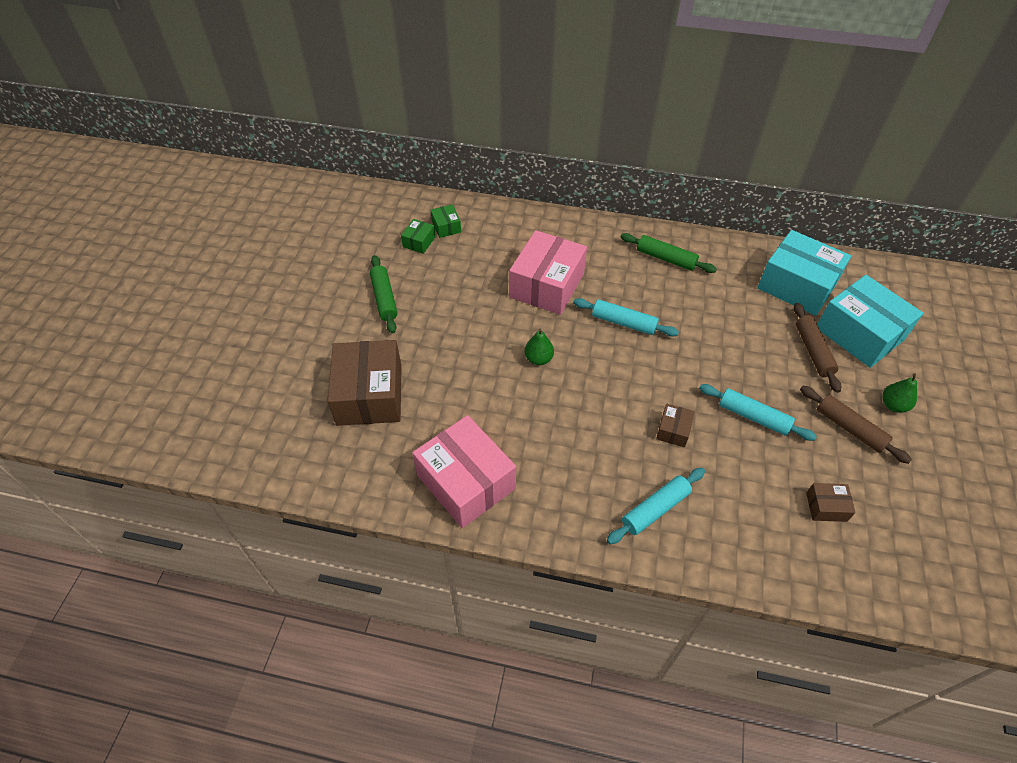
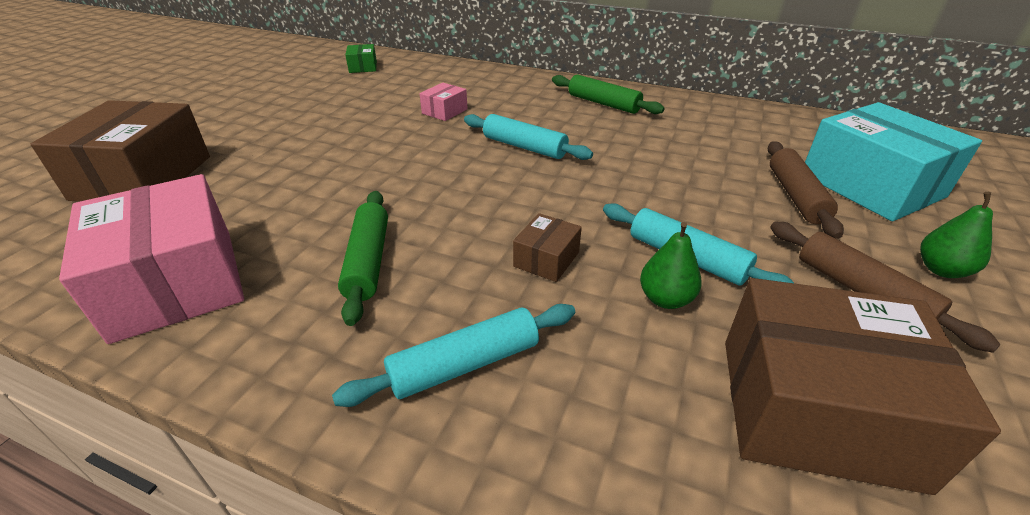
camera: 10 degrees right, 15 degrees down
green rolling pin [370,255,398,334] -> green rolling pin moved to [338,191,388,326]
green box [401,219,435,254] -> none
pink box [509,230,587,315] -> pink box [419,83,468,121], size x0.44
green pear [525,328,554,365] -> green pear moved to [640,222,702,309]
turquoise box [757,230,851,316] -> none
brown box [806,483,856,522] -> brown box [725,278,1001,495], size x2.25

